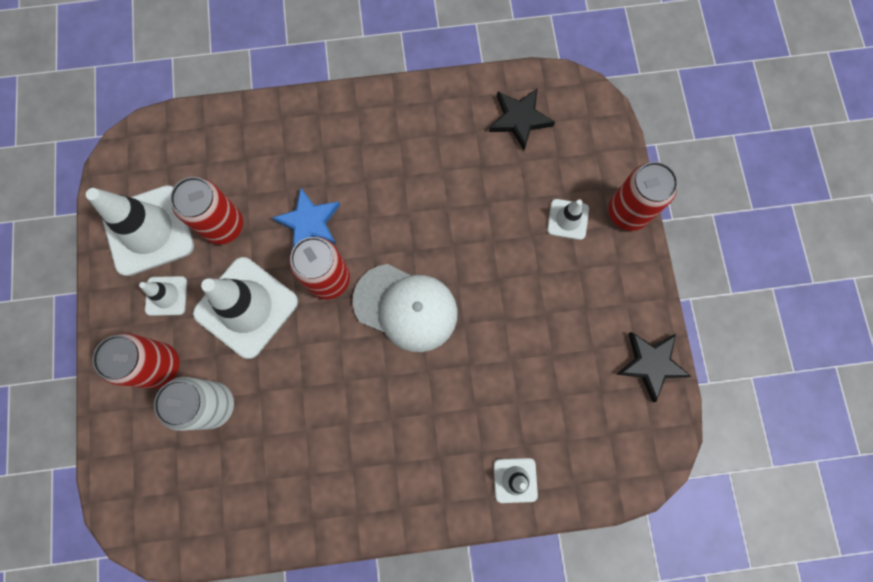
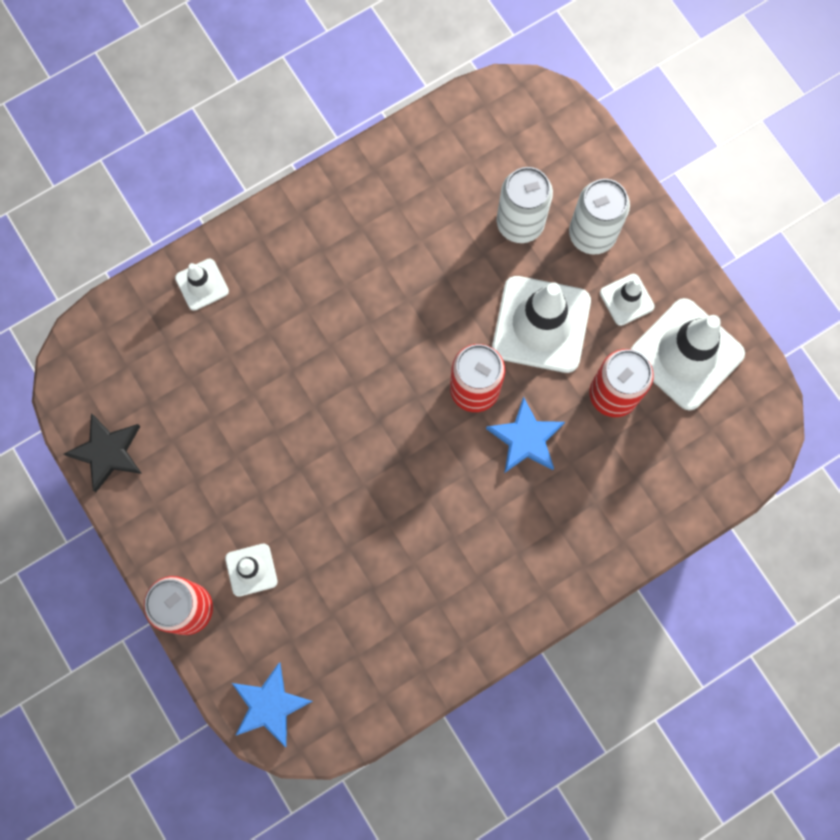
camera: 155 degrees right, 0 degrees up
red can [92,333,179,389] -> white can [569,179,630,254]
white cap [353,264,458,352] -> none
black star [489,88,555,150] -> none
none -> blue star [232,662,313,747]

